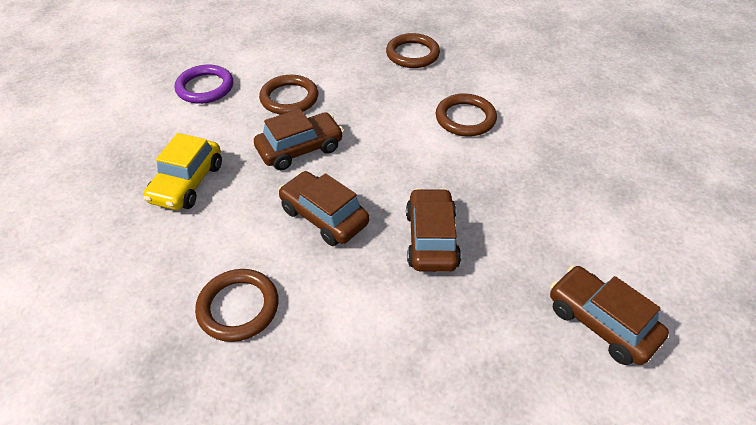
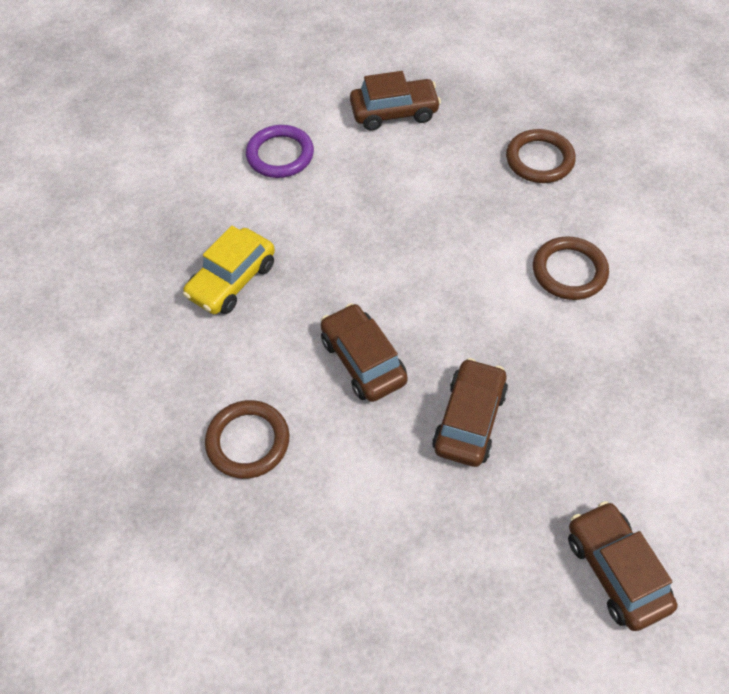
camera: 20 degrees right, 10 degrees up
brown car [254,109,344,170] -> brown car moved to [350,71,441,131]
brown ring [259,75,318,115] -> none

